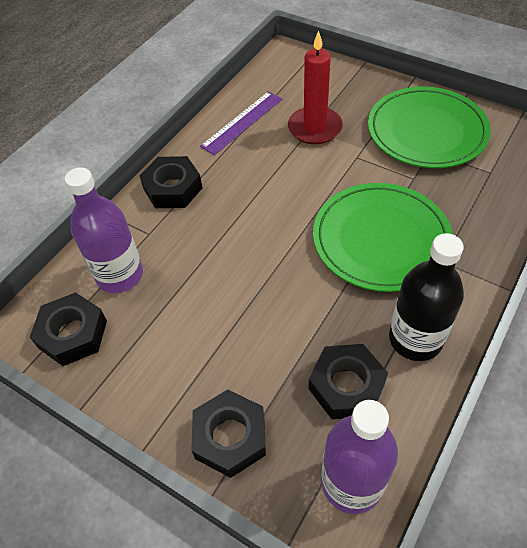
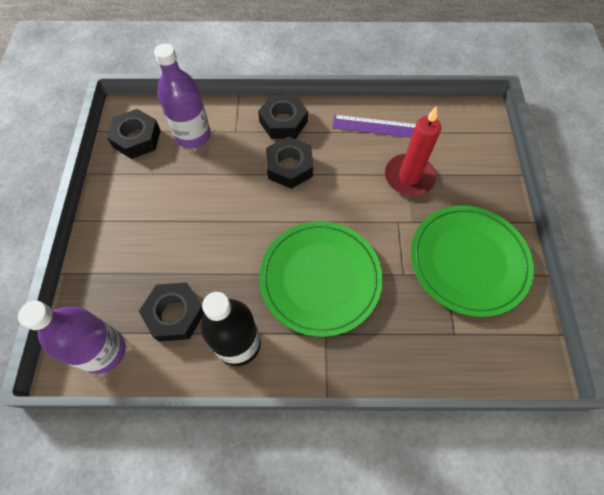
camera: 55 degrees right, 10 degrees up
black nut [191,390,266,478] -> black nut moved to [266,136,313,189]

